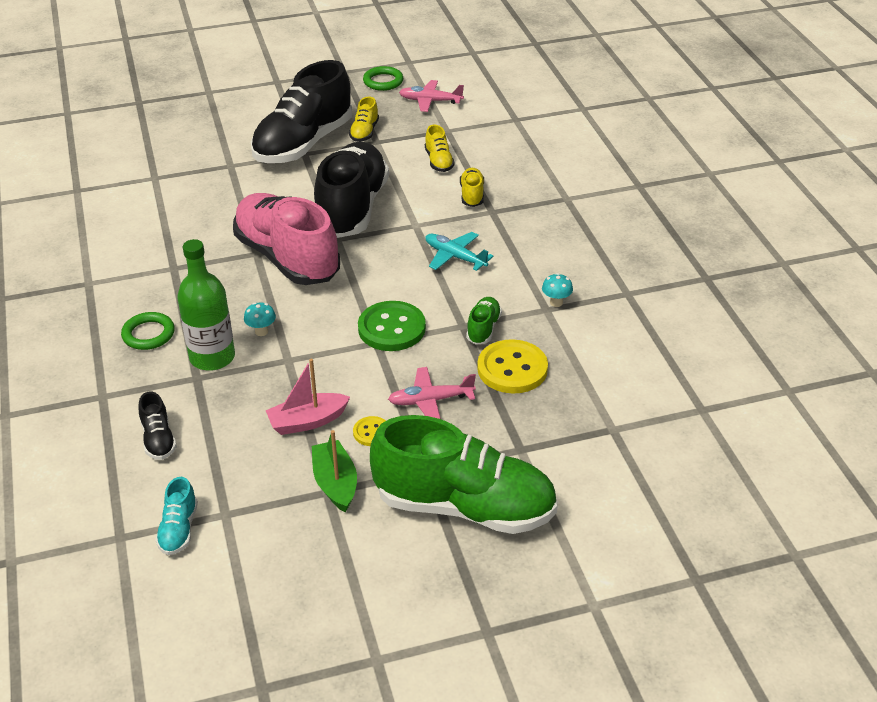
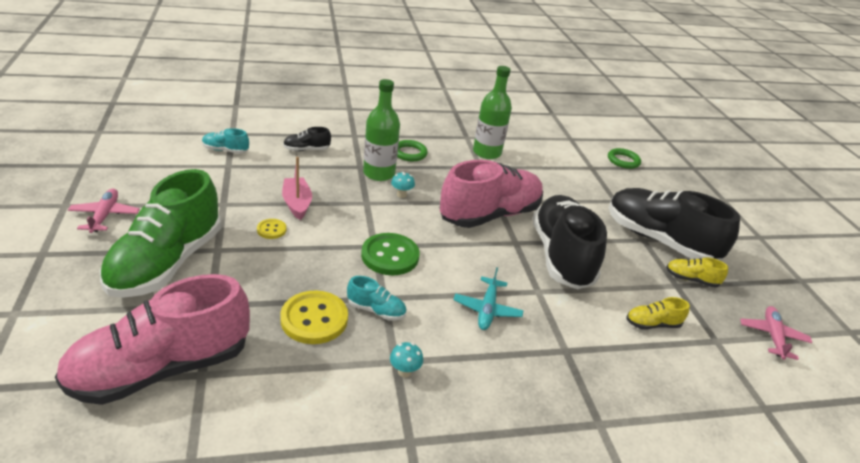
camera: 90 degrees right, 5 degrees down
green boat [312,430,357,513] -> none
black shoe [314,142,389,238] -> black shoe turned 105 degrees counterclockwise [532,195,607,289]
green ring [363,66,403,91] -> green ring moved to [608,148,641,169]
pink plane [388,367,476,419] -> pink plane moved to [68,189,140,233]
turquoise plane [425,232,494,271] -> turquoise plane turned 150 degrees clockwise [454,267,524,330]
yellow shoe [460,168,484,207] -> none
green shoe [466,297,502,345] -> turquoise shoe [347,276,406,321]
none -> pink shoe [55,274,250,405]
none -> green bottle [473,66,512,159]

